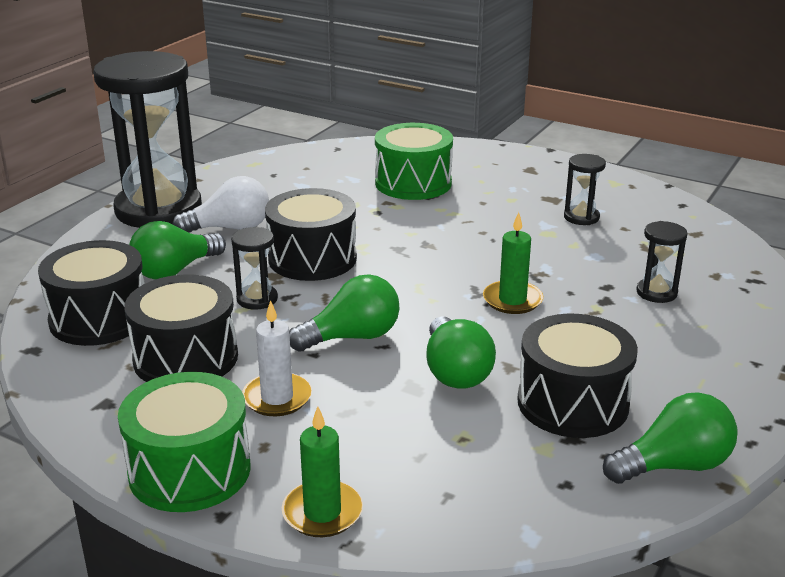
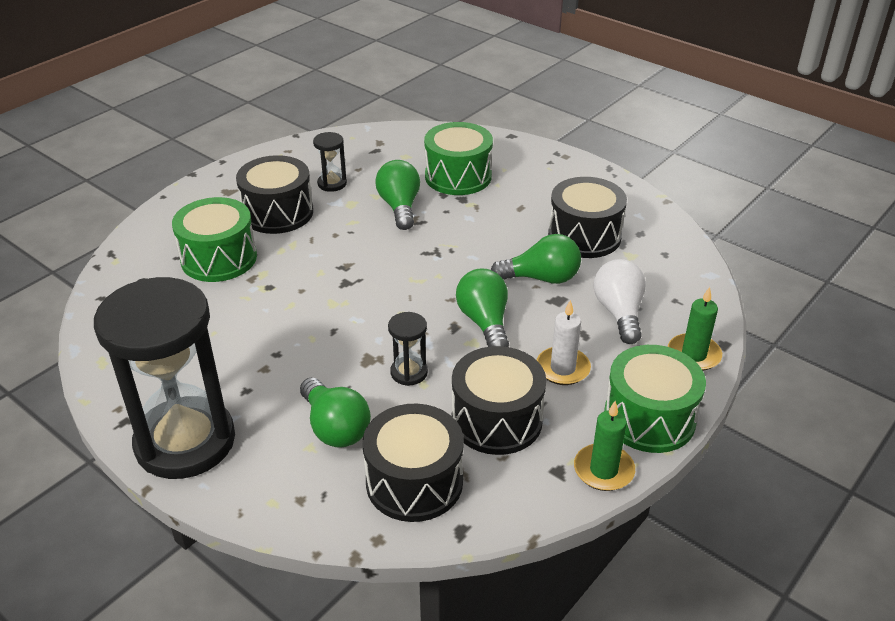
camera: 80 degrees left, 10 degrees up
white light bulb [173,176,269,232] -> white light bulb moved to [593,259,646,344]
black drum [265,188,357,281] -> black drum moved to [236,155,313,234]
green candle [483,212,543,314] -> green candle moved to [574,401,635,491]
green light bulb [603,392,738,484] -> green light bulb moved to [375,160,420,230]
black hourglass [636,221,688,303] -> green drum [424,122,493,195]

